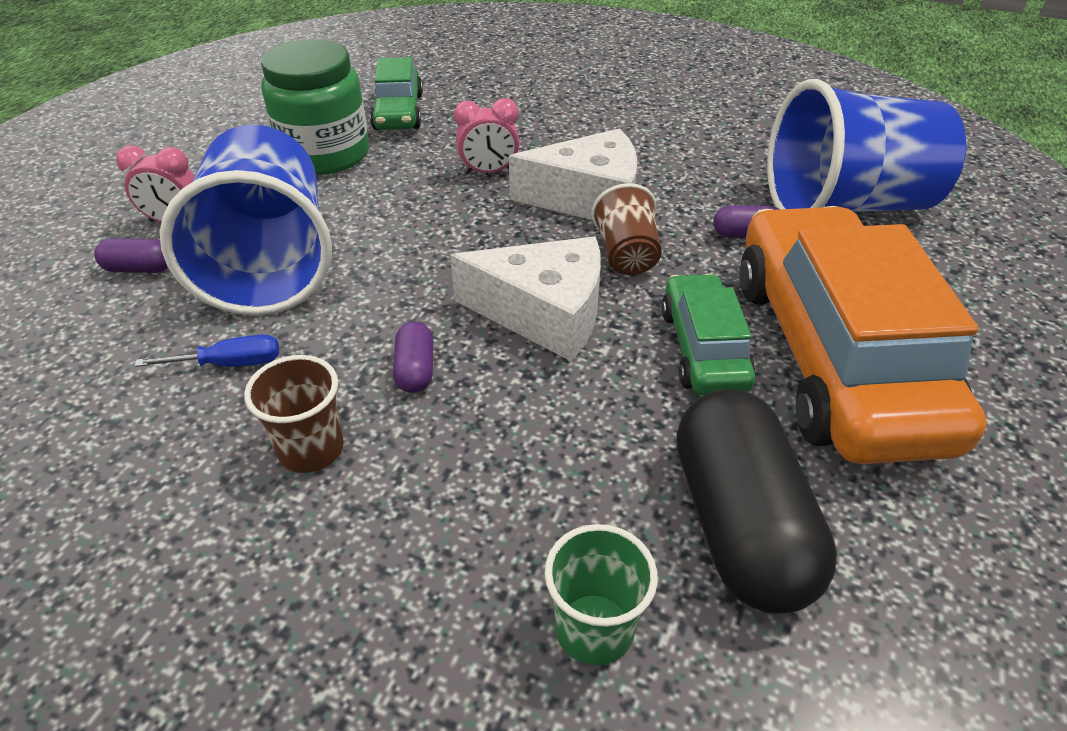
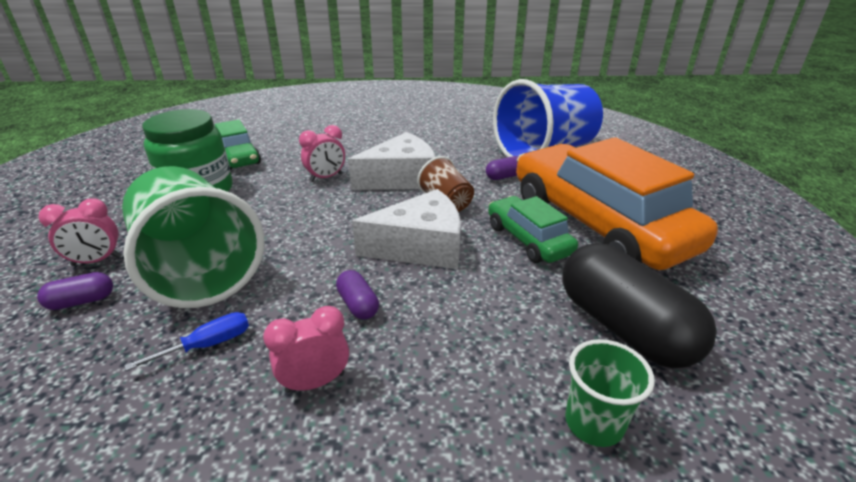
camera: 25 degrees left, 10 degrees down
blue cup [160,124,332,315] -> green cup [122,166,265,308]
brown cup [244,355,344,473] -> pink clock [263,306,349,393]

